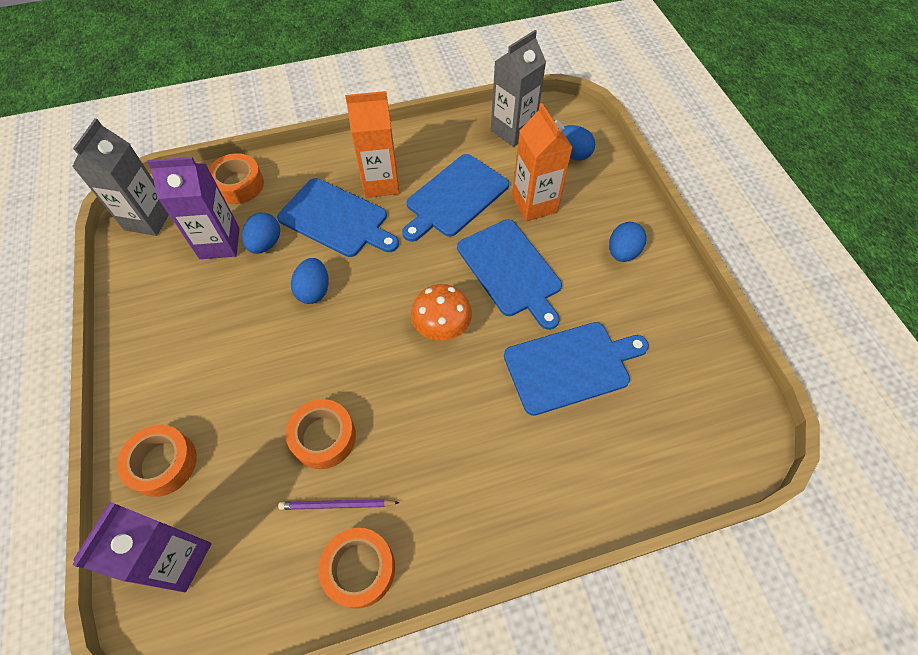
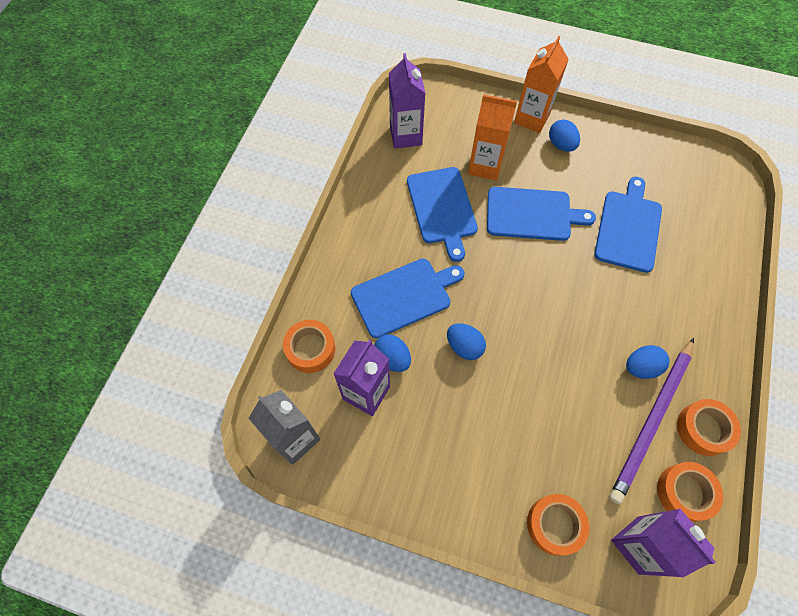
camera: 55 degrees left, 5 degrees up
purple pencil [278,499,400,510] -> purple pencil [609,338,694,504], size x2.12
orange tape [286,399,356,469] -> orange tape moved to [657,462,723,522]
orange carton [345,91,399,198] -> orange carton moved to [514,36,569,133]
orange mushroom [411,284,472,341] -> none
grey carton [491,30,546,147] -> purple carton [389,53,425,149]
blue egg [562,125,595,160] -> blue egg moved to [626,345,670,379]

